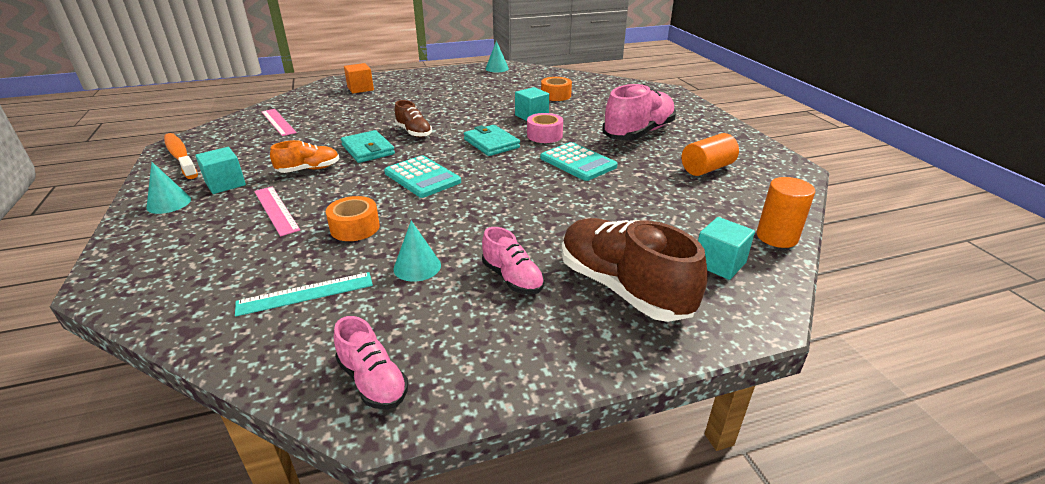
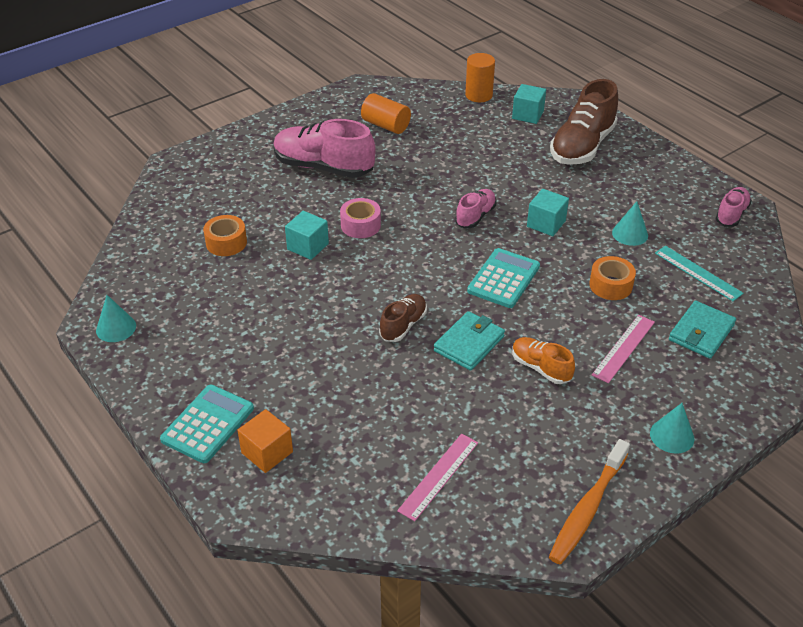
camera: 110 degrees left, 10 degrees up
turquoise cube [195,147,246,194] -> turquoise cube moved to [527,189,569,236]
turquoise wallet [464,125,520,156] -> turquoise wallet moved to [669,301,736,359]
pink shoe [482,227,545,294] -> pink shoe moved to [455,189,496,228]
turquoise calculator [540,142,618,181] -> turquoise calculator moved to [160,385,254,463]

